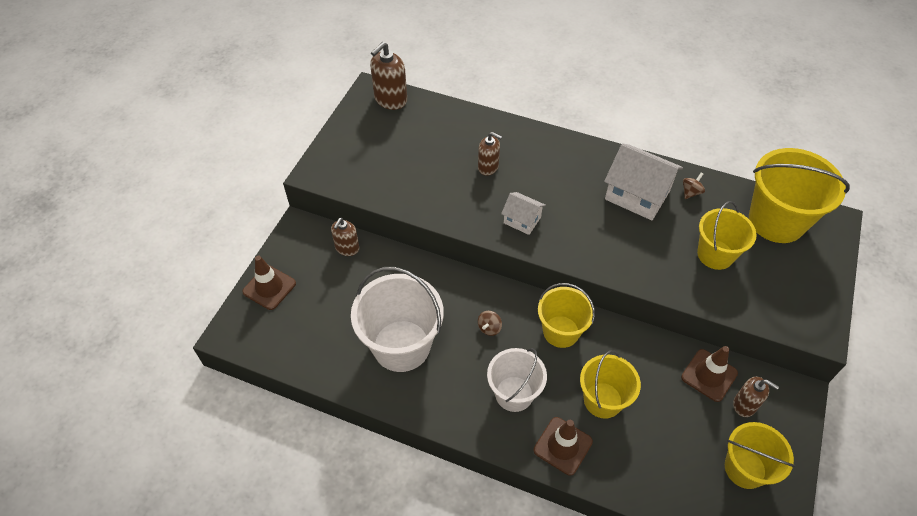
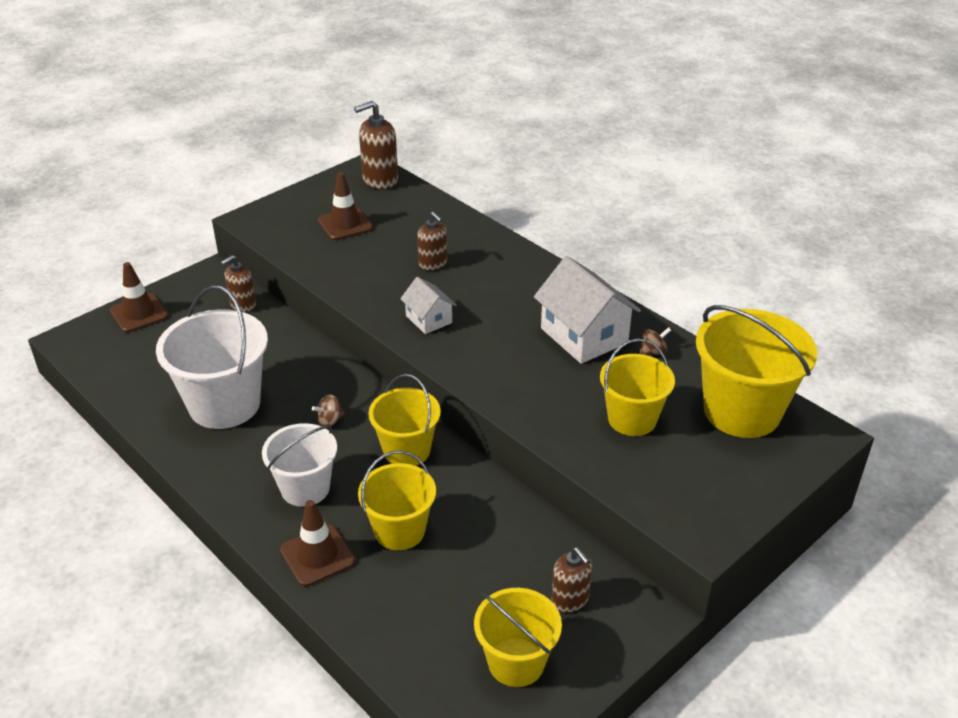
camera: 25 degrees right, 15 degrees down
brown traffic cone [681,346,738,402] -> brown traffic cone moved to [318,172,373,240]

